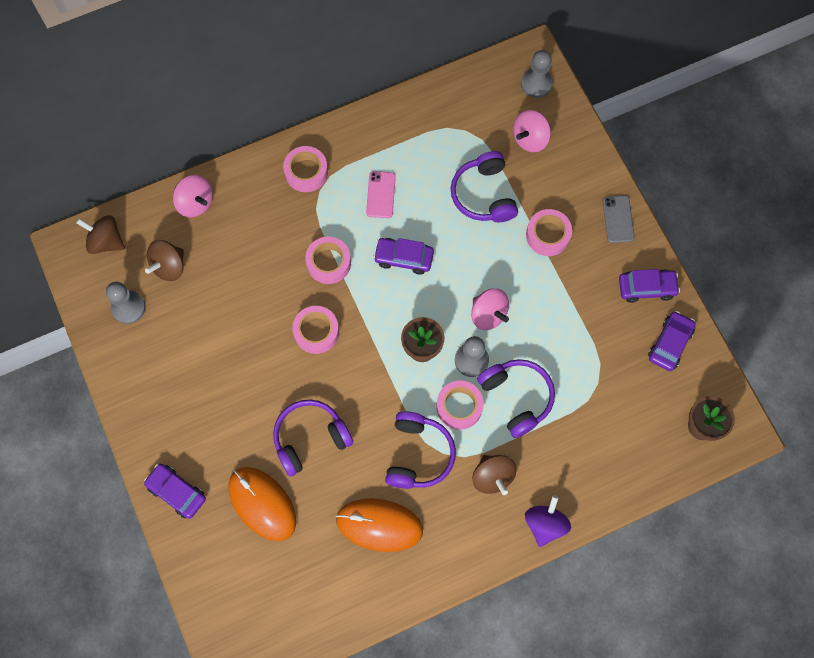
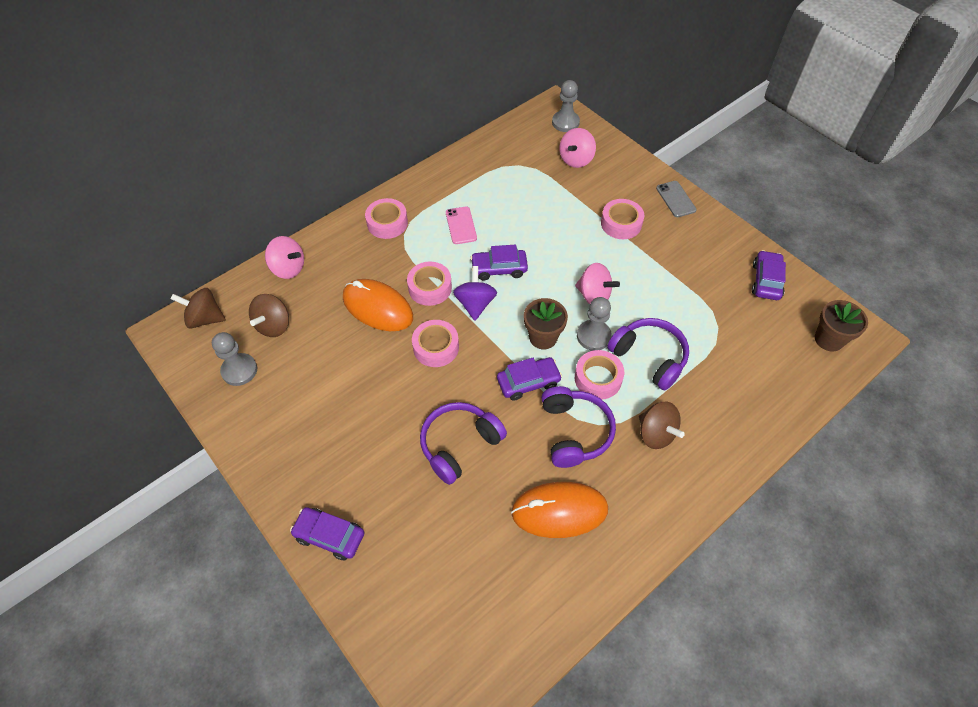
camera: 15 degrees left, 15 degrees down
orange mouse [228,467,296,541] -> orange mouse moved to [343,279,413,331]
purple headphones [451,151,518,222] -> none
purple spinning top [525,495,571,547] -> purple spinning top moved to [453,266,497,321]
purple car [619,269,680,303] -> purple car moved to [497,357,562,401]

